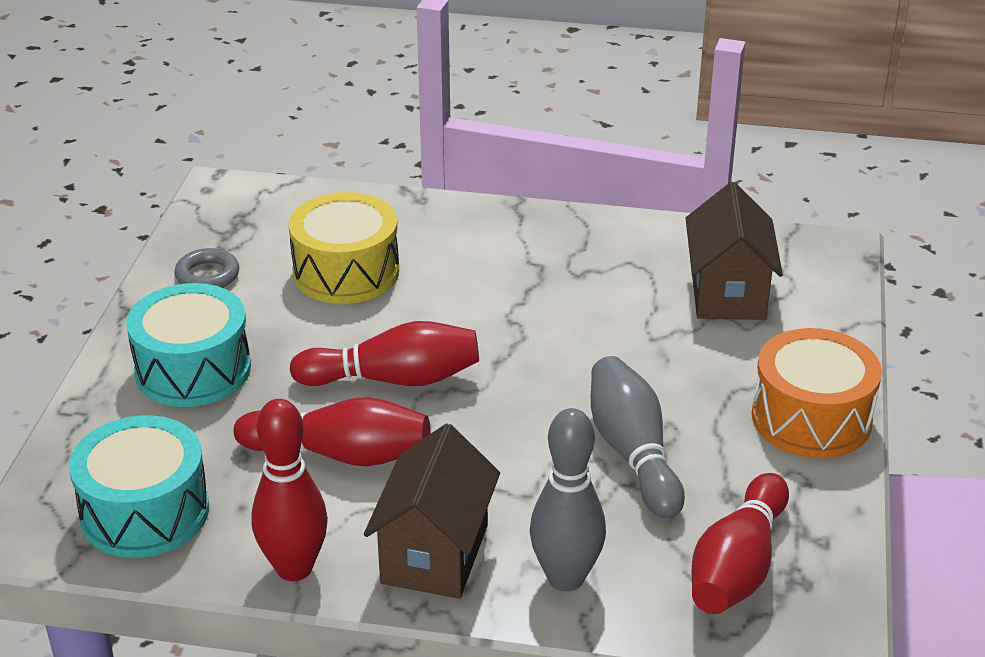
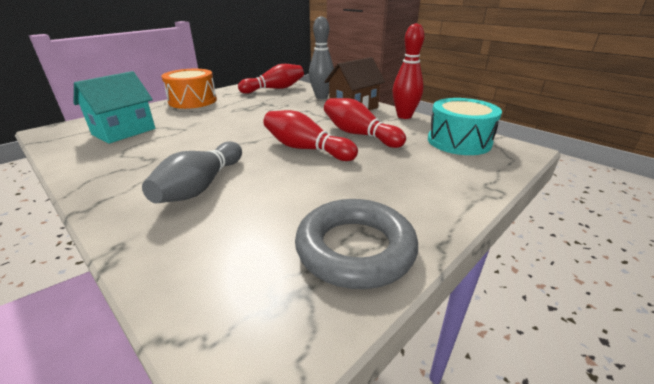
camera: 145 degrees left, 5 degrees down
turquoise drum [126,283,251,407] -> none
grey ring [174,248,239,288] -> grey ring [295,199,418,289], size x1.95
yellow drum [288,192,399,304] -> none
grey bowling pin [591,356,685,519] -> grey bowling pin moved to [142,141,242,203]
brown house [686,182,783,320] -> turquoise house [74,71,155,144]

